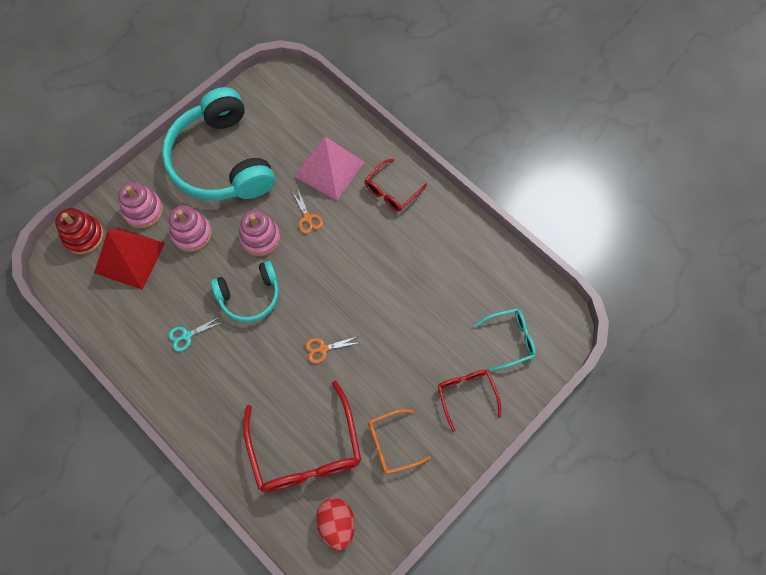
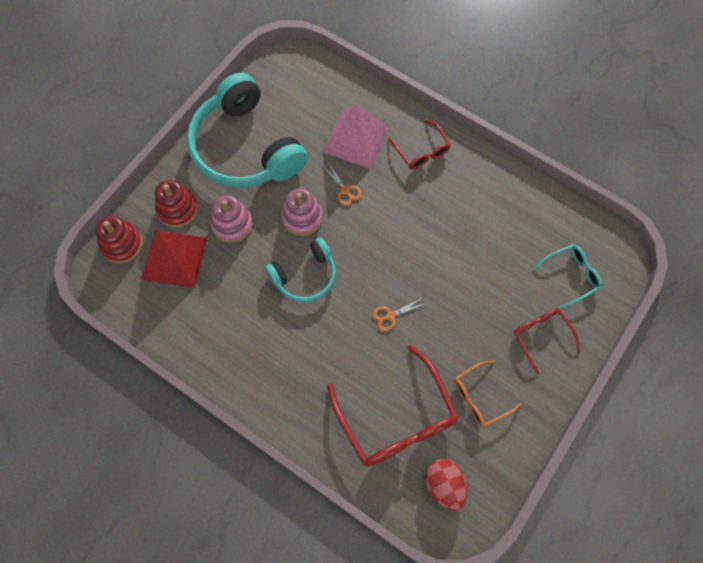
camera: 10 degrees left, 0 degrees up
pink stacking toy [118,182,163,228] -> red stacking toy [155,180,198,228]
turquoise scissors [168,317,223,351] -> none
red glasses [365,159,427,212] -> red glasses turned 60 degrees counterclockwise [388,120,451,170]

